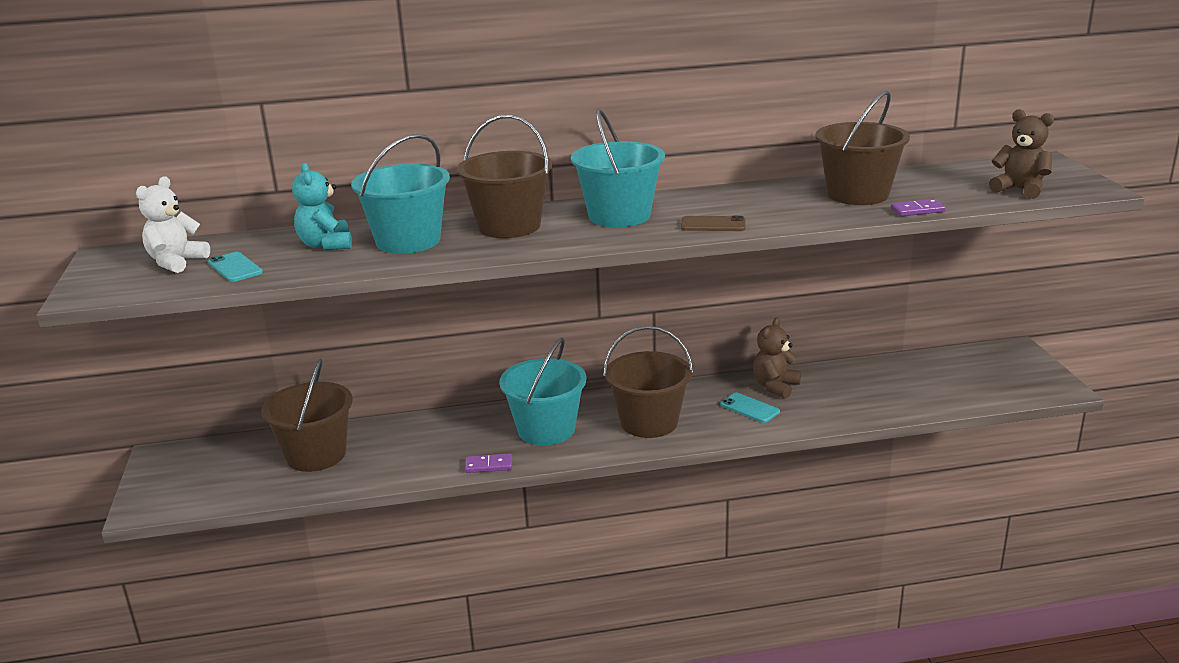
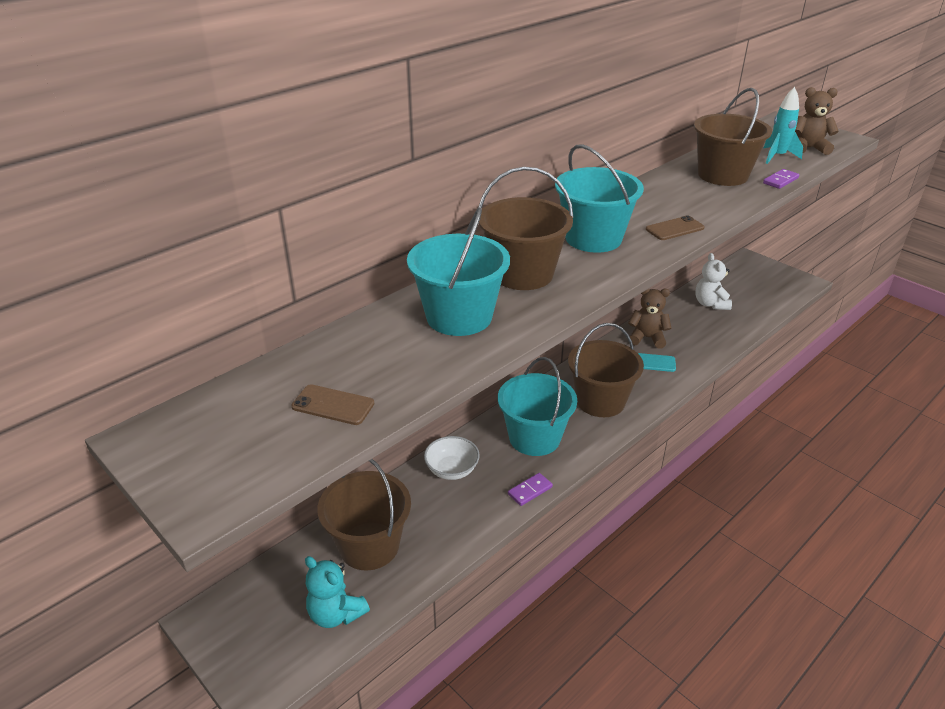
camera: 35 degrees left, 10 degrees up
white teddy bear [136,176,210,273] -> white teddy bear moved to [695,253,732,310]
turquoise phone [208,252,263,282] -> brown phone [291,384,374,425]
turquoise teddy bear [292,163,352,250] -> turquoise teddy bear moved to [305,556,370,628]
brown teddy bear [753,317,801,399] -> brown teddy bear turned 105 degrees clockwise [628,289,671,349]
none -> white bowl [424,436,480,480]
none -> turquoise rocket [763,87,803,164]

